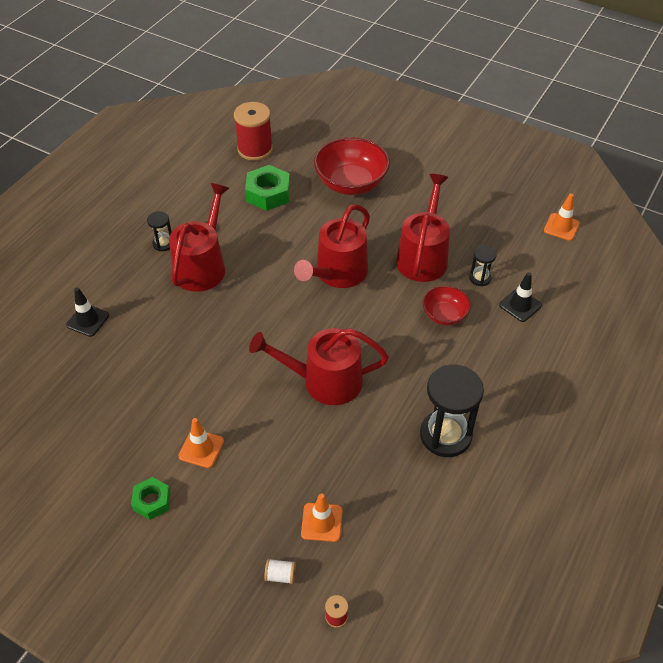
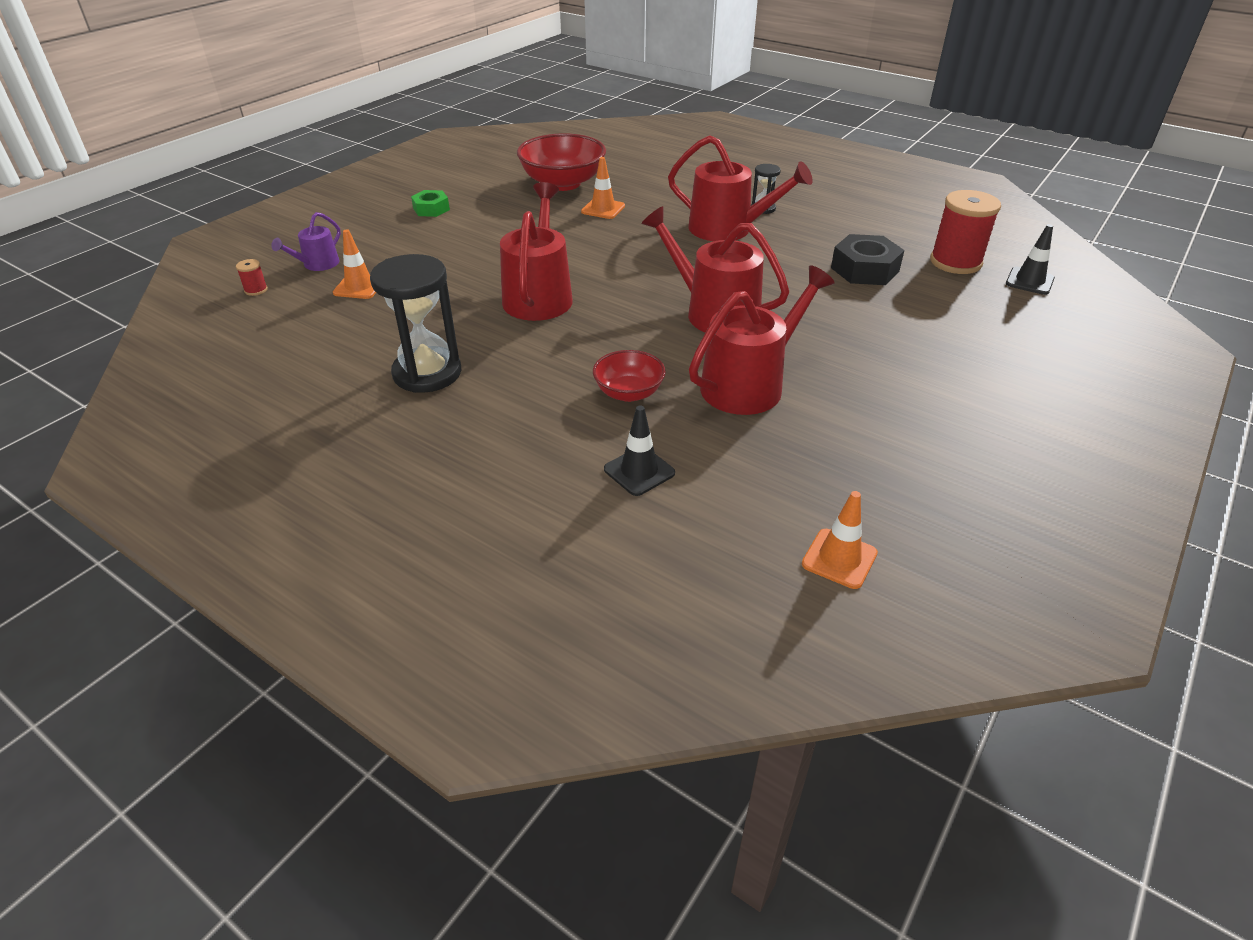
camera: 95 degrees right, 10 degrees down
black traffic cone [66,287,109,337] -> black traffic cone moved to [1006,224,1055,295]
orange traffic cone [179,418,224,468] -> orange traffic cone moved to [581,157,625,219]
green nut [245,165,290,211] -> black nut [831,234,904,285]
white spool [264,558,296,584] -> purple watering can [271,212,341,271]
red bowl [314,137,390,195] -> red bowl moved to [517,133,606,191]
red watering can [396,174,450,282] -> red watering can turned 60 degrees counterclockwise [689,265,835,415]
black hourglass [469,245,497,286] -> none

